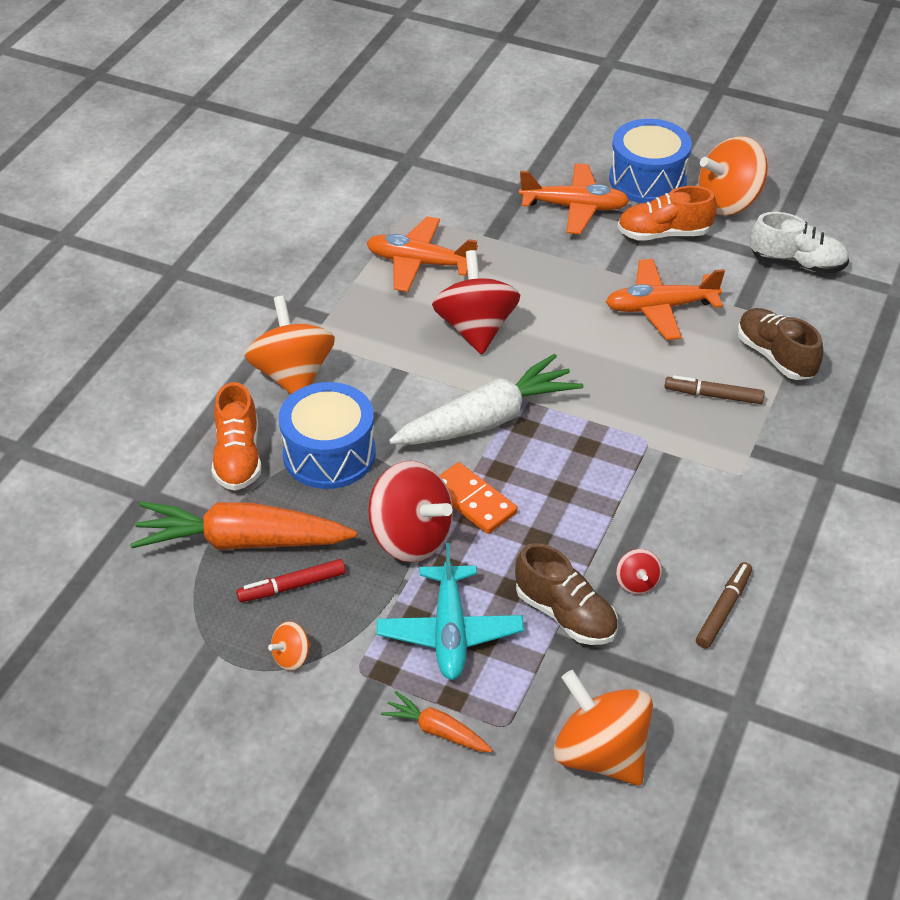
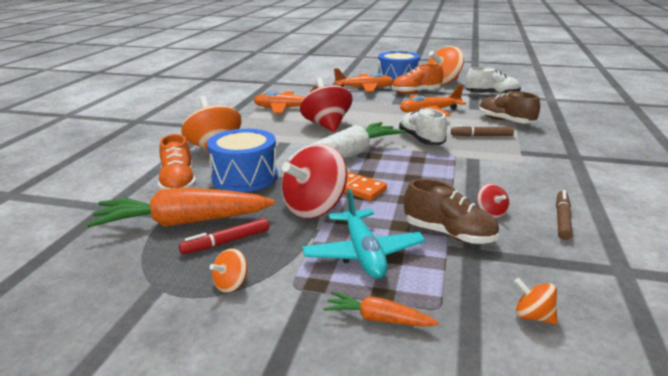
camera: 10 degrees left, 20 degrees down
red spinning top [368,461,453,563] -> red spinning top turned 105 degrees clockwise [281,144,347,218]
orange spinning top [554,670,653,786] -> orange spinning top [514,278,558,324], size x0.45
none -> white shoe [399,108,447,145]

